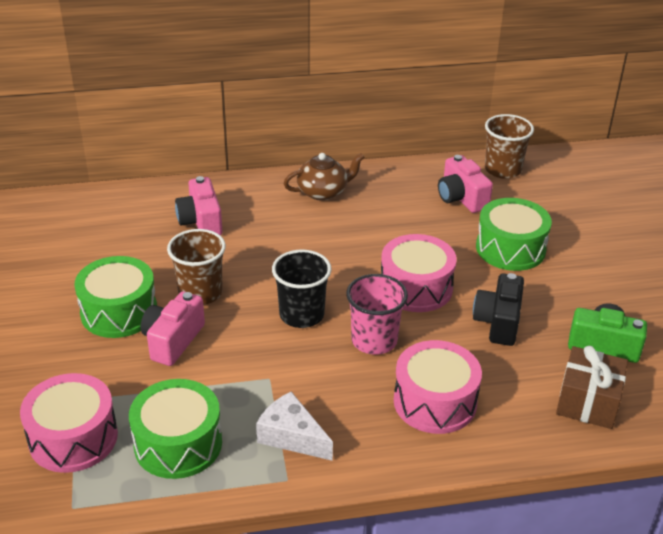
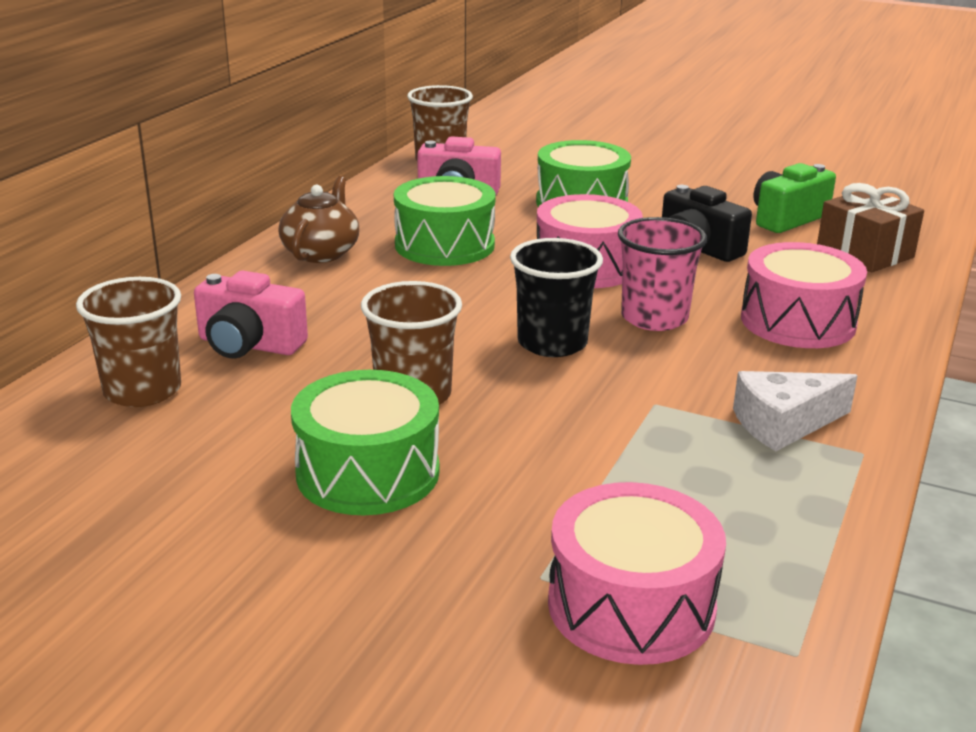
camera: 55 degrees left, 10 degrees down
green drum [129,379,222,479] -> green drum moved to [394,176,496,266]
pink camera [141,291,205,366] -> none
none -> brown cup [76,277,181,407]

